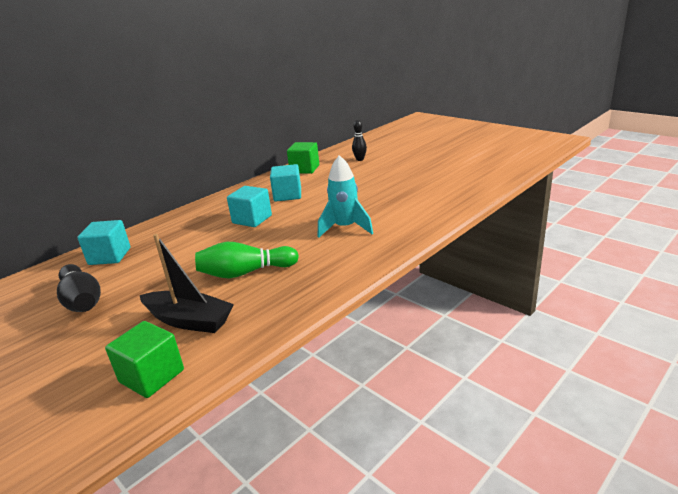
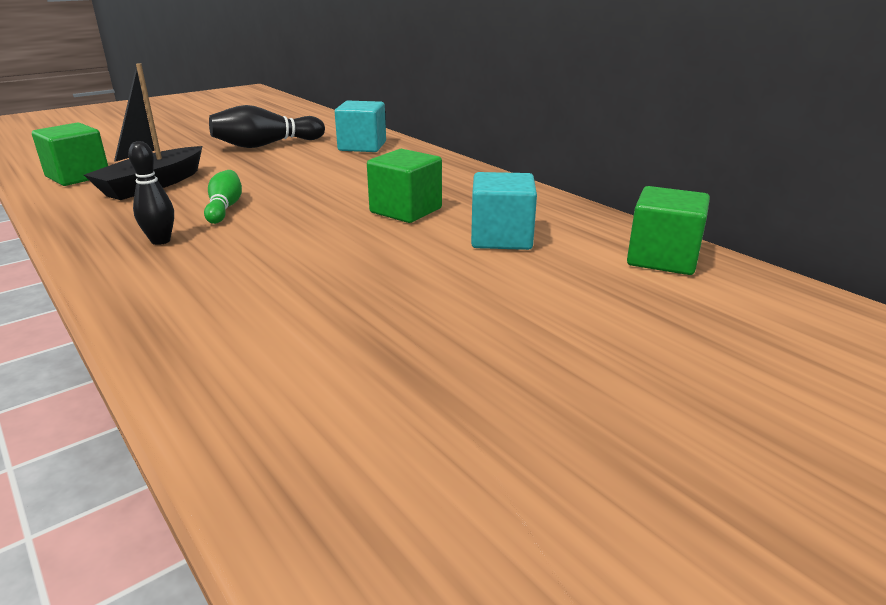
camera: 95 degrees right, 0 degrees up
green bowling pin [195,242,299,279] -> green bowling pin [204,170,242,224], size x0.61
turquoise cube [227,186,272,227] -> green cube [367,149,442,223]
turquoise rocket [318,155,373,238] -> none
black bowling pin [352,120,367,161] -> black bowling pin moved to [128,141,174,245]

